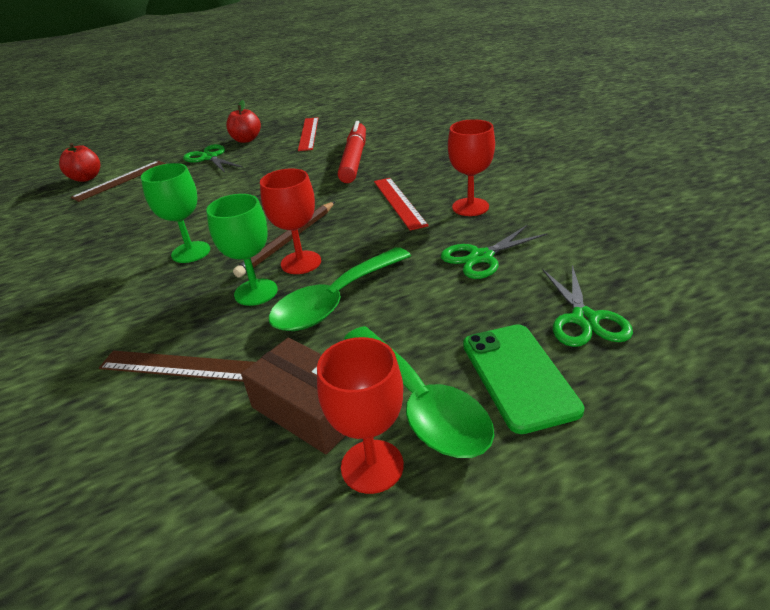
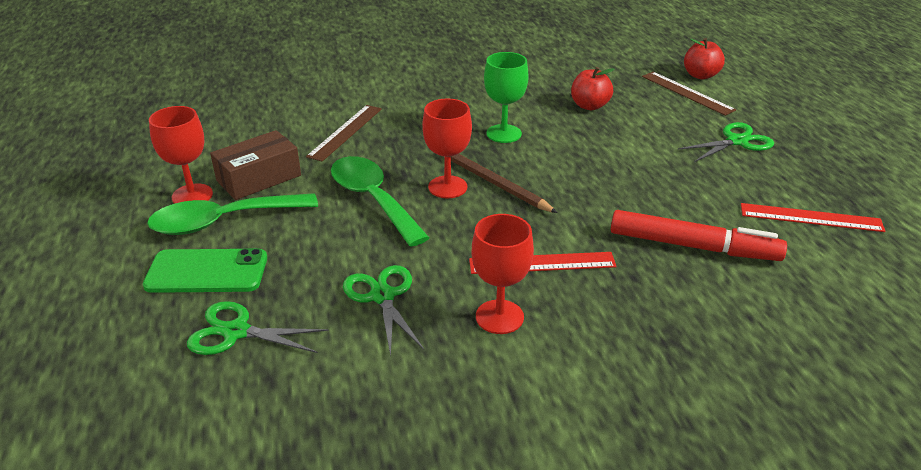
camera: 100 degrees right, 0 degrees up
green goblet [206,194,278,306] -> none
red apple [226,100,261,143] -> red apple moved to [571,67,615,110]

